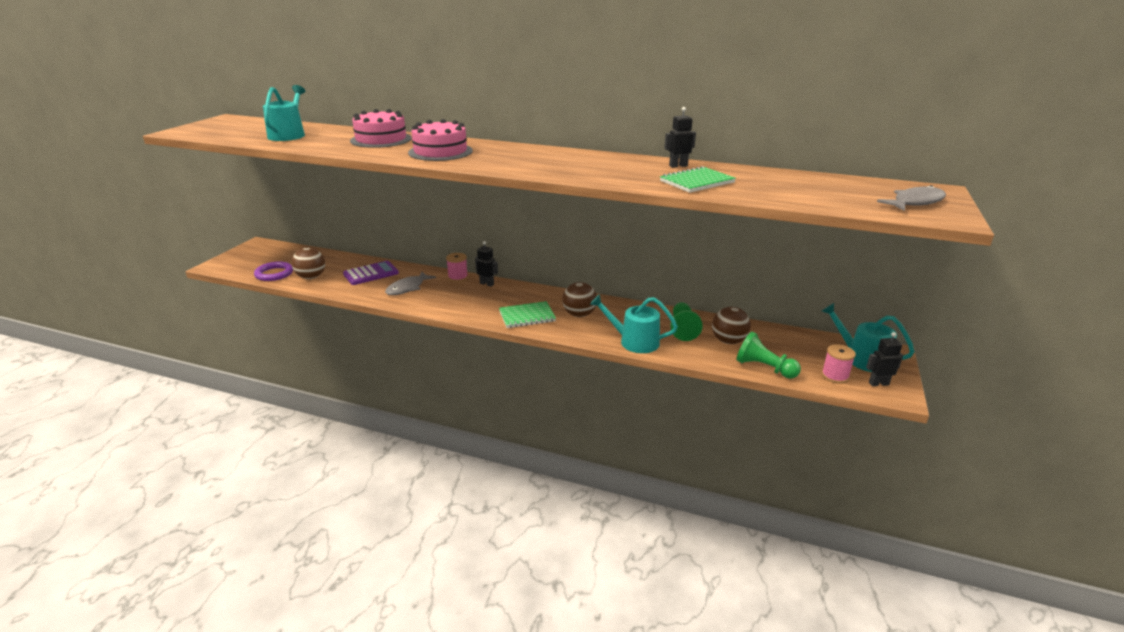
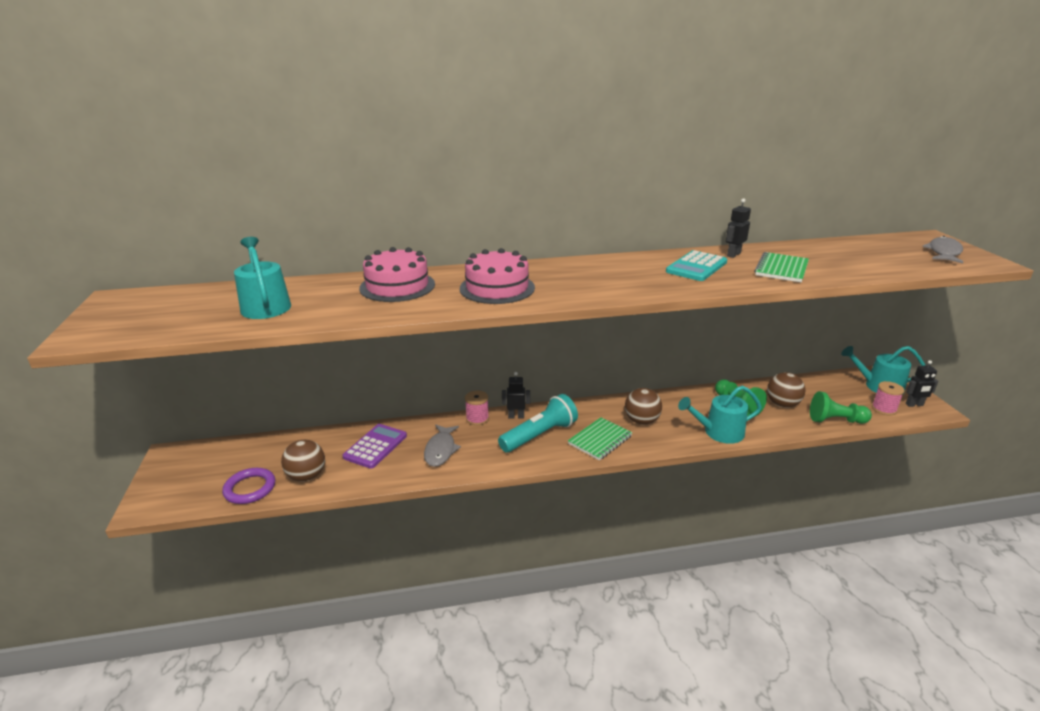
camera: 30 degrees left, 0 degrees up
black robot [866,332,903,386] -> black robot turned 150 degrees counterclockwise [906,360,938,407]
none -> turquoise flashlight [498,394,578,452]
none -> turquoise calculator [666,250,727,281]

